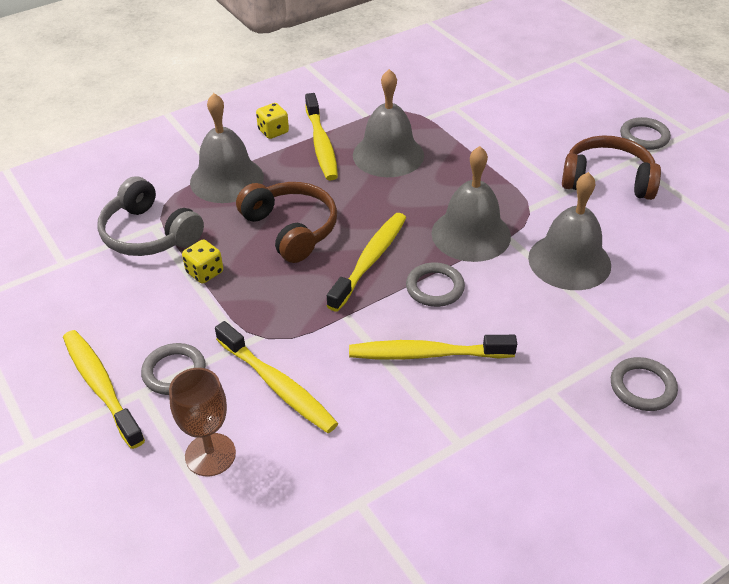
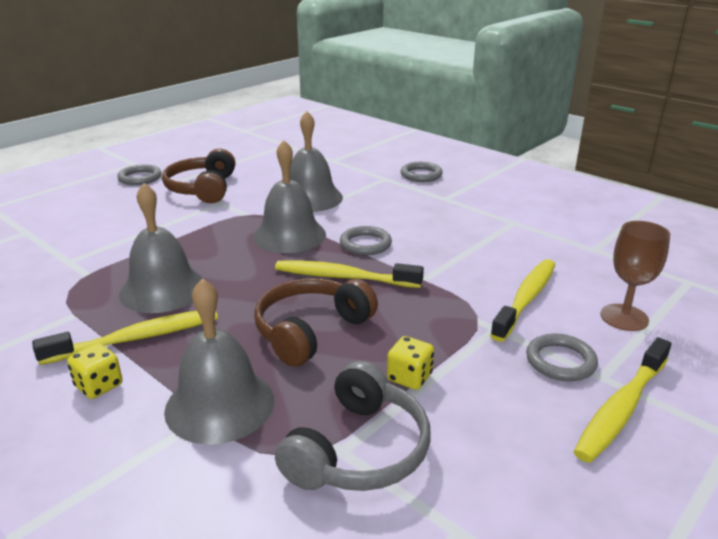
camera: 105 degrees left, 15 degrees down
yellow toothbrush [349,335,517,360] -> none

